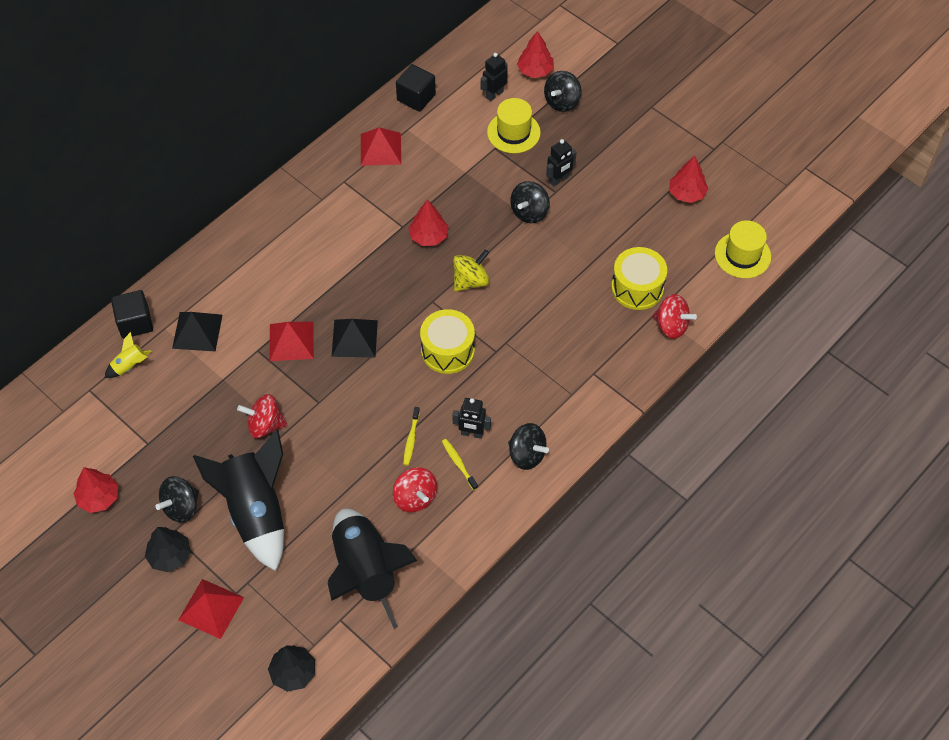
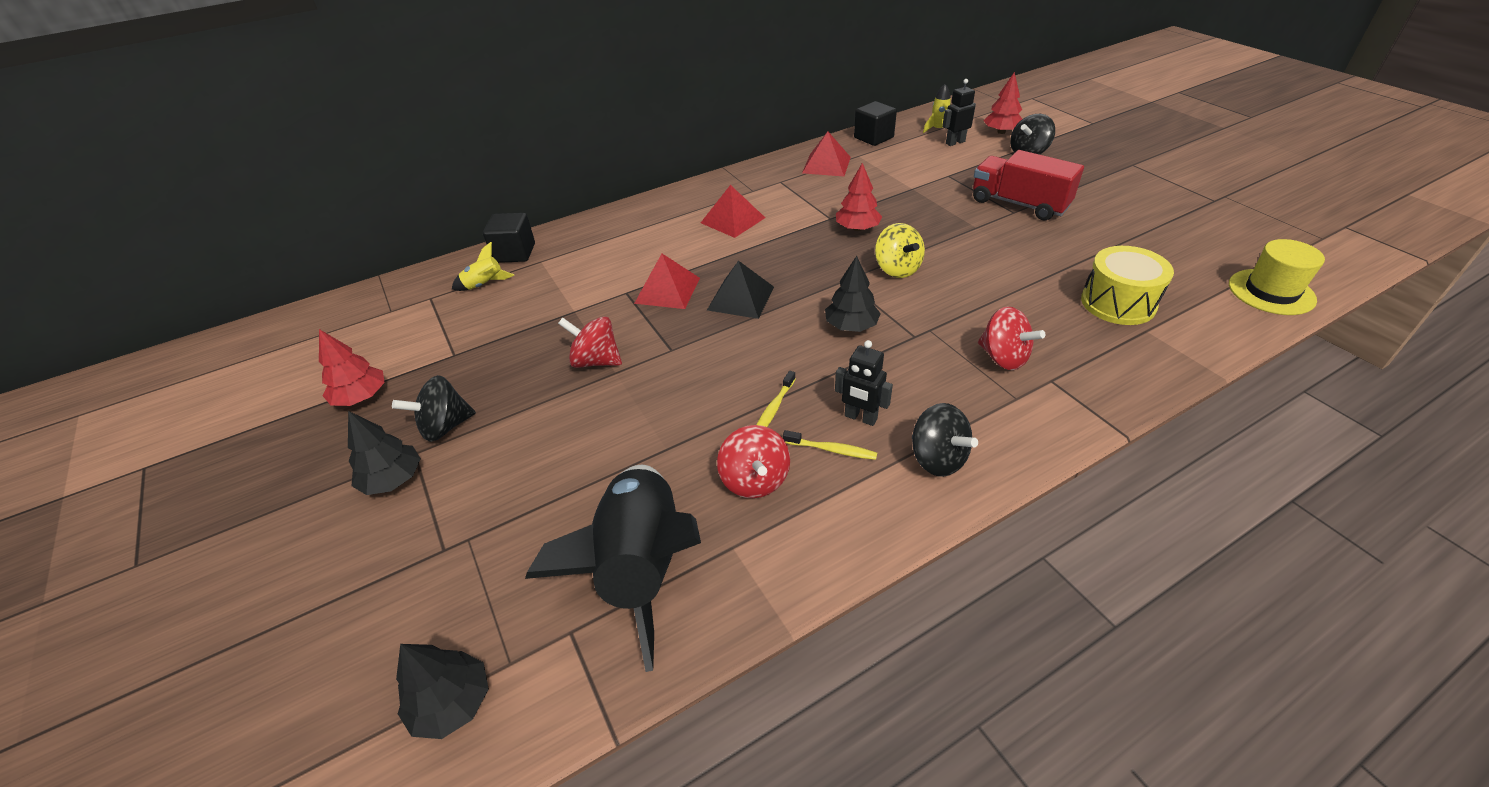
camera: 20 degrees right, 15 degrees down
black pyramid [172,312,222,352] -> none
red pyramid [178,579,244,639] -> red pyramid moved to [701,185,765,238]
black rocket [193,429,284,571] -> none
yellow drum [420,309,475,374] -> black tree [825,256,881,332]
yellow toothbrush [442,439,478,490] -> yellow toothbrush turned 120 degrees clockwise [783,430,877,460]
yellow spinning top [453,249,489,292] -> yellow spinning top turned 90 degrees clockwise [875,223,925,278]
yellow hat [487,98,541,153] -> none
black spinning top [510,181,550,223] -> none
black robot [546,139,577,186] -> red truck [973,150,1084,220]
red spinning top [652,294,697,339] -> red spinning top moved to [978,306,1045,370]
red tree [669,156,708,203] -> none
none -> yellow rocket [923,84,951,133]

